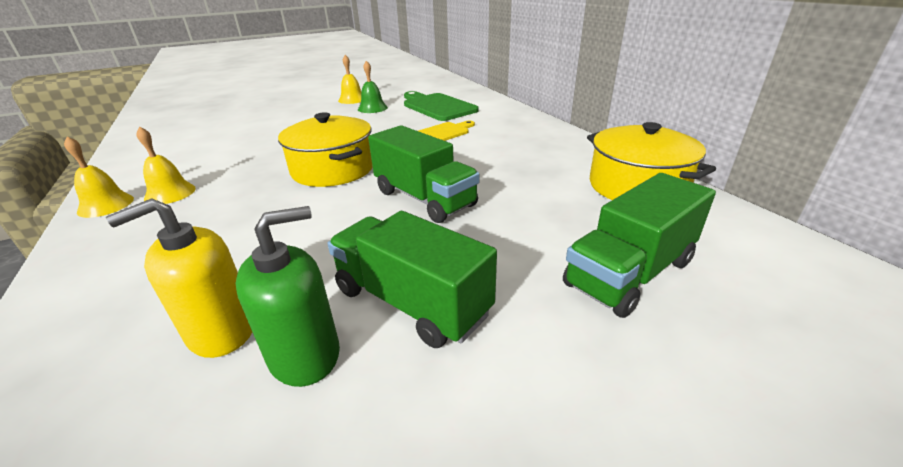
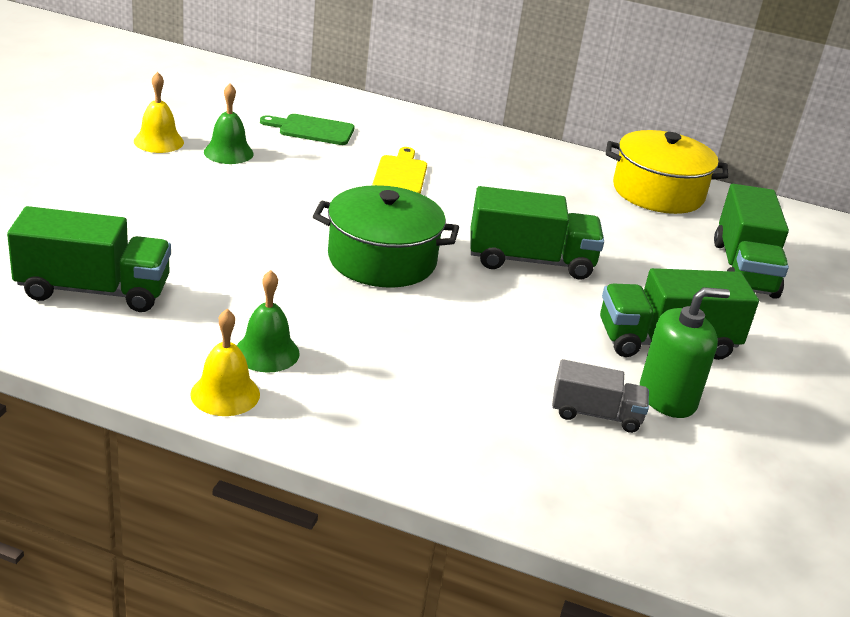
camera: 50 degrees left, 0 degrees up
yellow soap dispenser [106,198,252,358] -> grey truck [552,359,649,433]
yellow bell [136,126,196,204] -> green bell [237,270,300,372]
green soap dispenser [236,206,340,387] -> green soap dispenser turned 60 degrees clockwise [640,287,730,418]
yellow pot [278,112,373,187] -> green pot [313,185,459,288]
green cutting board [404,91,479,121] -> green cutting board [260,114,355,145], size x0.62
none -> green truck [7,206,171,312]

